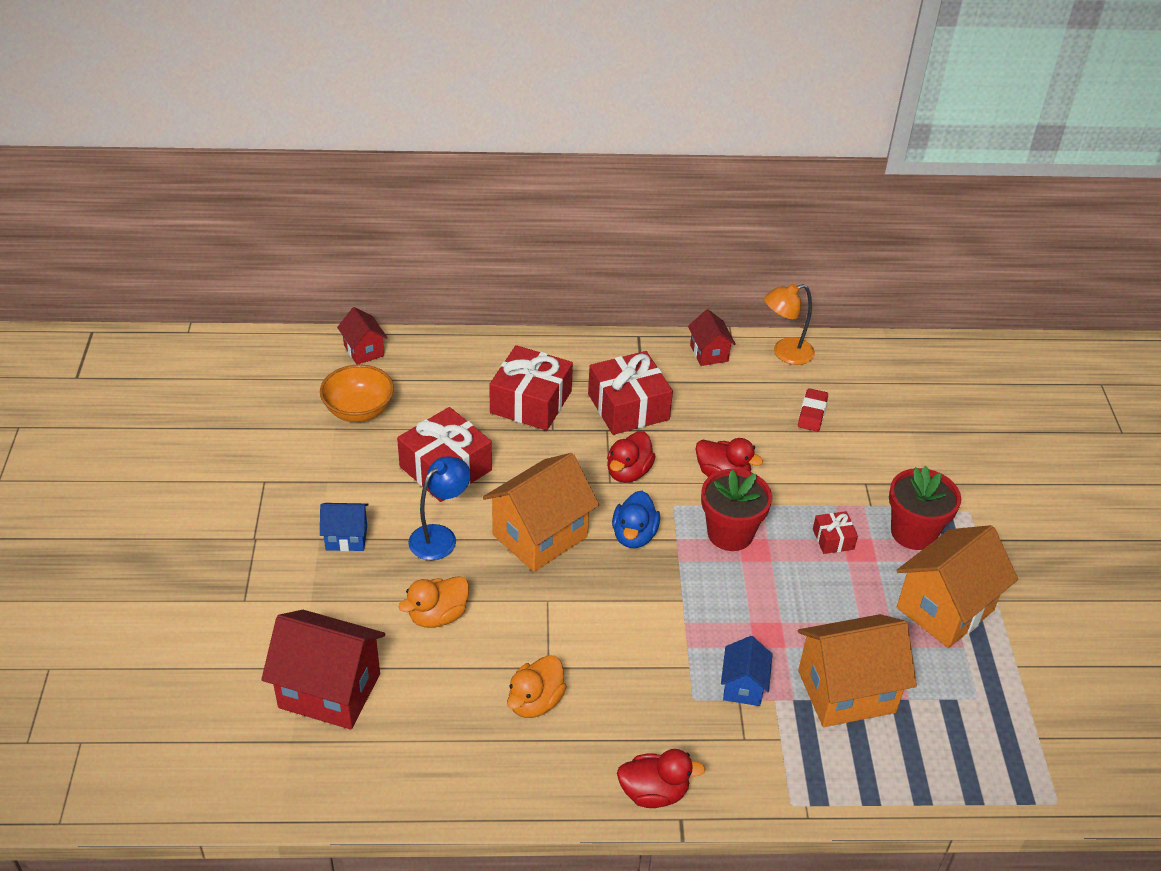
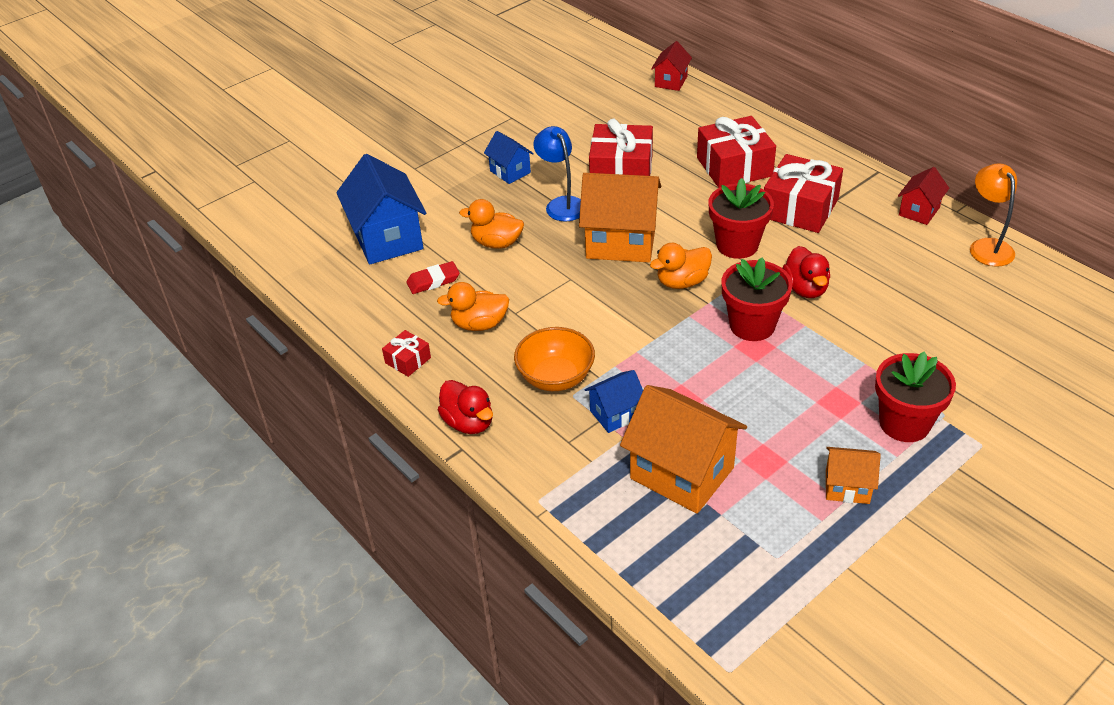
camera: 55 degrees right, 0 degrees up
red house [261,610,385,730] -> blue house [336,154,426,265]
orange bowl [320,364,394,422] -> orange bowl moved to [514,327,595,391]
blue lamp [408,456,471,560] -> blue lamp turned 120 degrees counterclockwise [533,126,581,221]
red duck [607,431,656,483] -> red flower pot [709,178,774,259]
blue duck [612,491,660,548] -> orange duck [650,243,712,289]
orange lamp [764,283,815,365] -> orange lamp turned 45 degrees clockwise [970,163,1017,267]
red eraser [798,388,828,432] -> red eraser moved to [406,261,460,294]
red gift [813,511,858,554] -> red gift moved to [382,330,431,377]
orange house [896,525,1018,648] -> orange house [826,447,881,504], size x0.53

